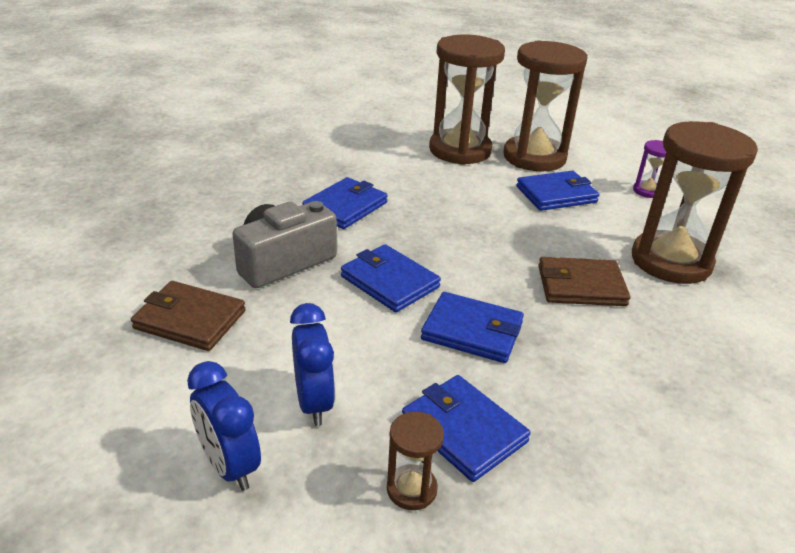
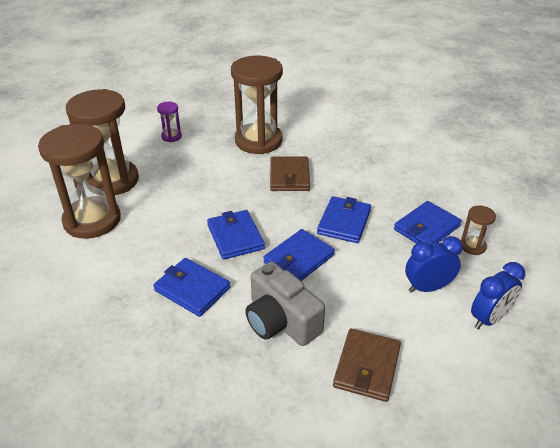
camera: 90 degrees left, 5 degrees up
blue wallet [516,171,599,211] -> blue wallet moved to [207,210,265,260]

